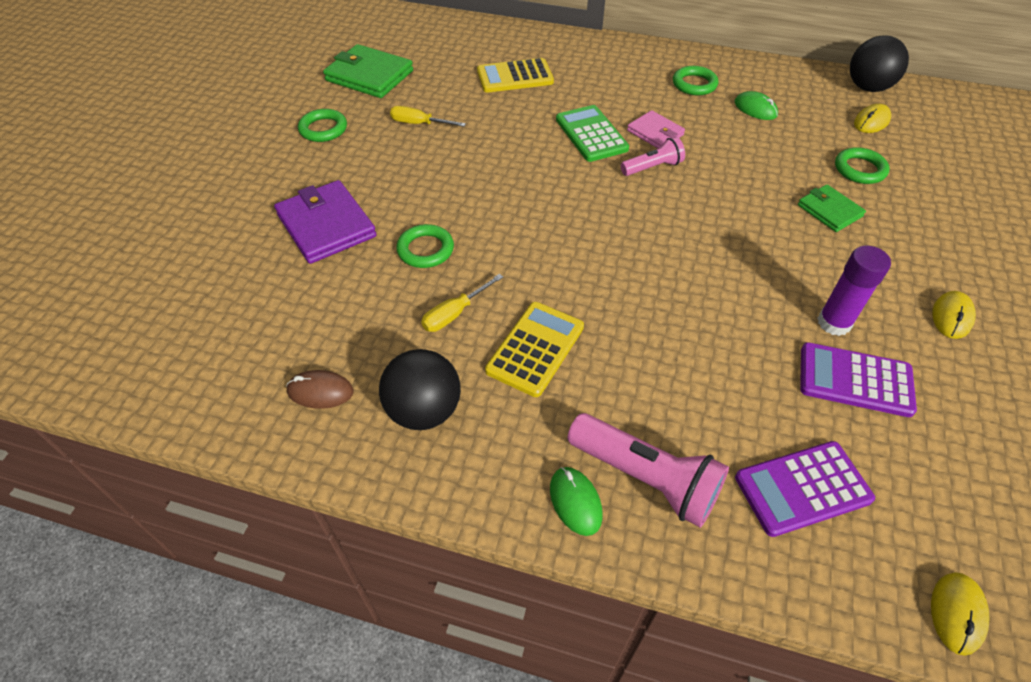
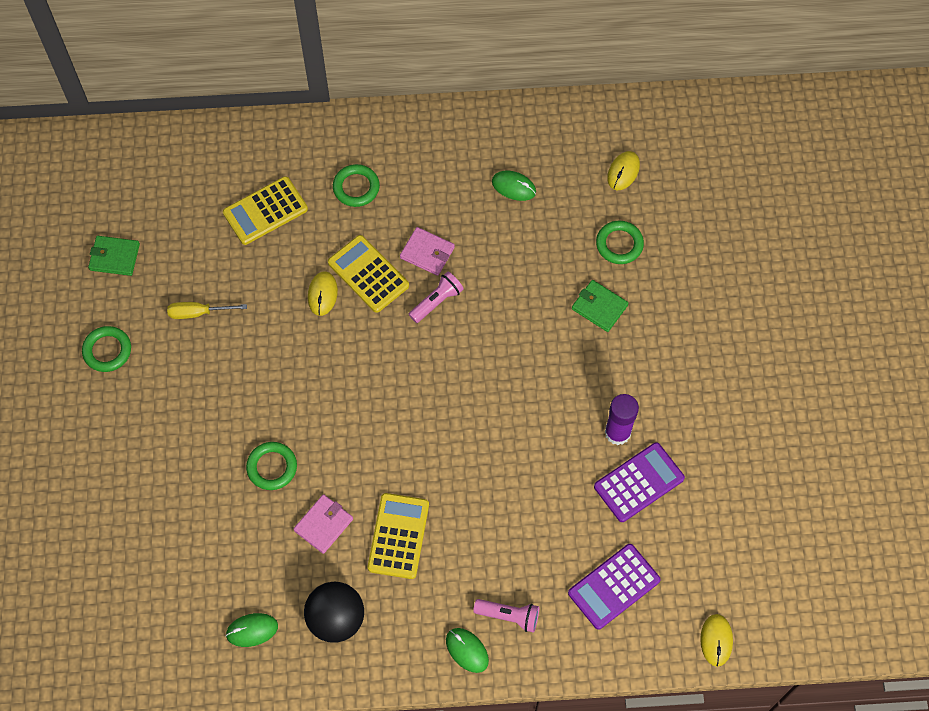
camera: 20 degrees left, 15 degrees up
purple wallet [274,180,377,264] -> none
brown mouse [286,370,354,409] -> green mouse [226,613,278,647]
green wallet [323,44,413,98] -> green wallet [88,236,140,276], size x0.59
yellow screwdriver [421,274,503,332] -> pink wallet [294,494,353,554]
green calculator [556,105,629,162] -> yellow calculator [328,235,409,313]
pink flashlight [567,413,729,528] -> pink flashlight [473,599,539,633], size x0.59
green ring [673,66,718,95] -> green ring moved to [333,164,380,207]
purple calculator [800,342,917,417] -> purple calculator turned 150 degrees clockwise [594,442,685,522]
black ball [850,36,909,92] -> none
yellow mouse [932,291,976,339] -> yellow mouse moved to [308,271,338,316]

